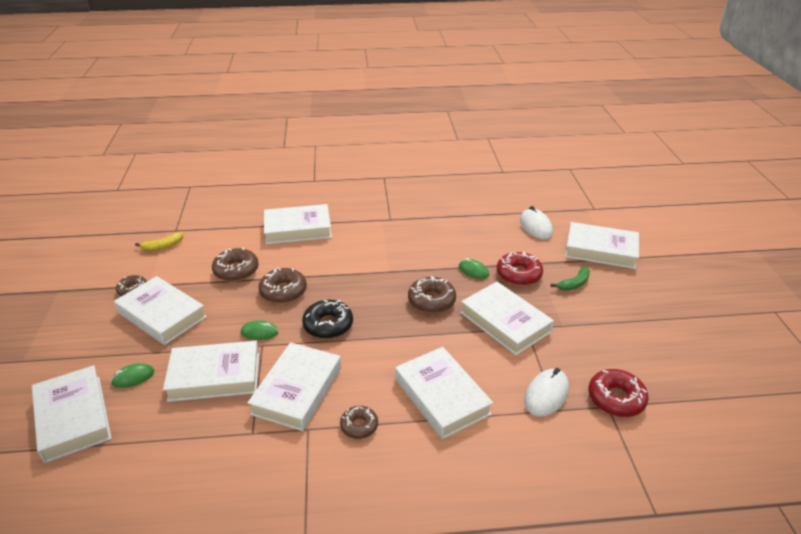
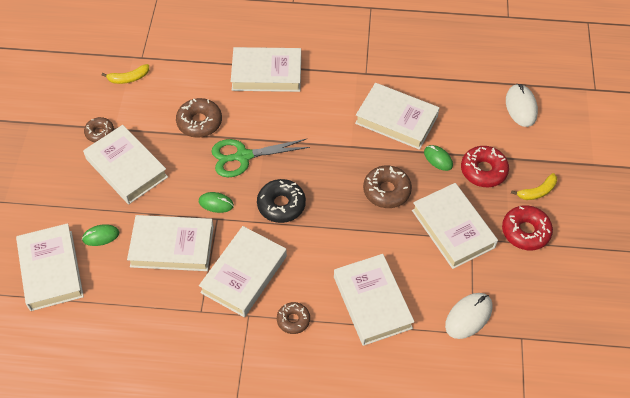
camera: 10 degrees right, 20 degrees up
brown donut [258,267,307,304] -> green scissors [211,139,310,177]
green banana [551,266,590,290] -> yellow banana [511,173,557,200]
white book [565,222,639,269] -> white book moved to [355,83,440,150]
red donut [588,369,649,417] -> red donut moved to [502,205,553,250]

